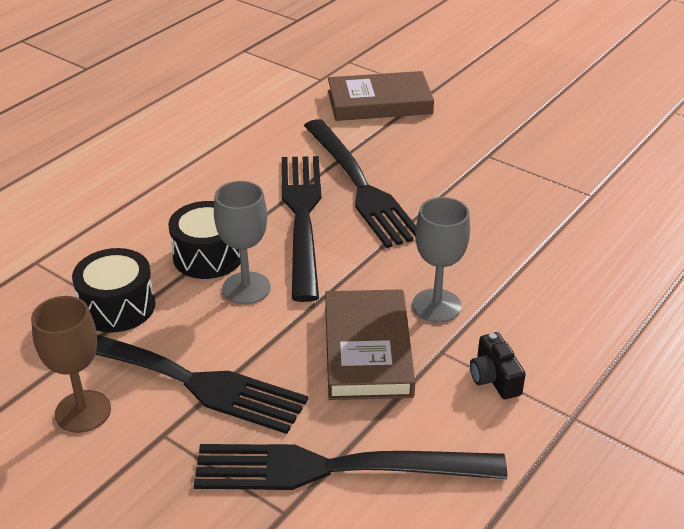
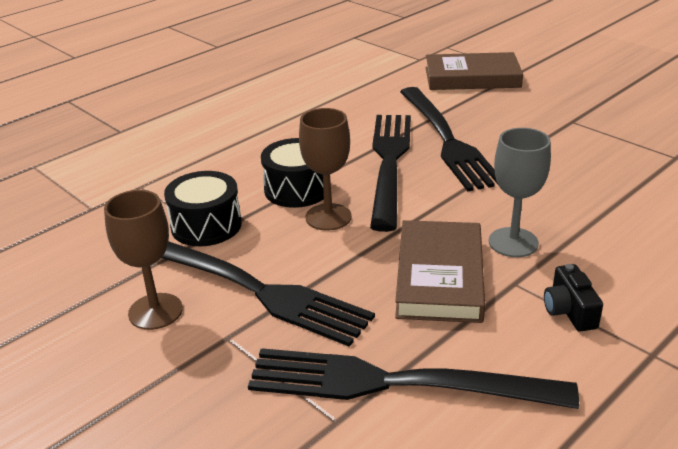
camera: 10 degrees right, 5 degrees down
grey goblet [214,181,271,304] -> brown goblet [299,108,352,231]

